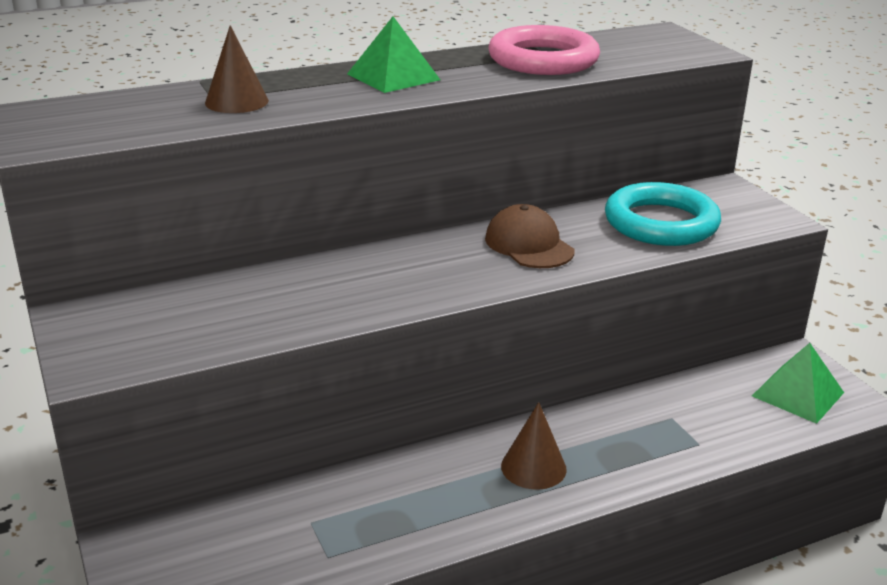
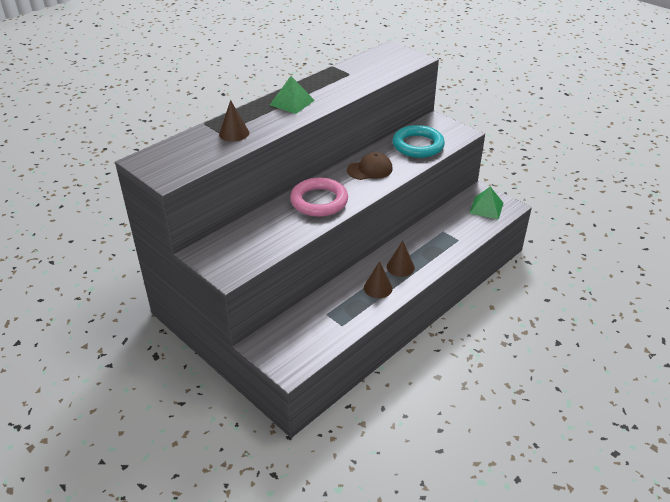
camera: 20 degrees left, 10 degrees up
brown cap [485,204,575,268] -> brown cap turned 120 degrees clockwise [347,152,393,180]
pink ring [489,25,600,75] -> pink ring moved to [290,178,348,217]
none -> brown cone [364,261,393,298]

